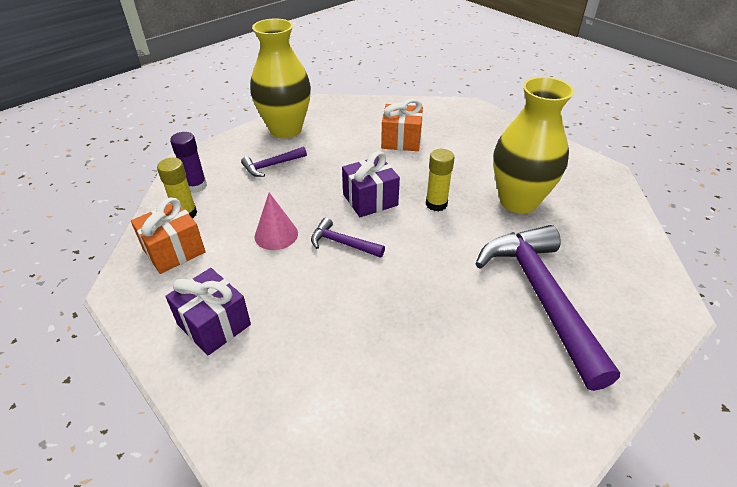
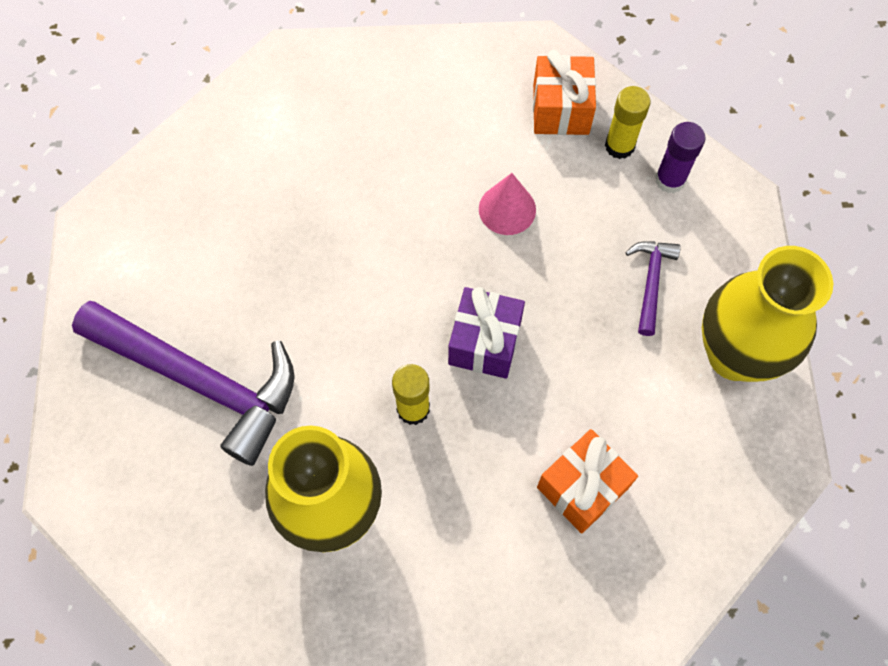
camera: 130 degrees right, 25 degrees up
purple gift [165,268,251,356] -> none
purple hammer [311,217,385,258] -> none

